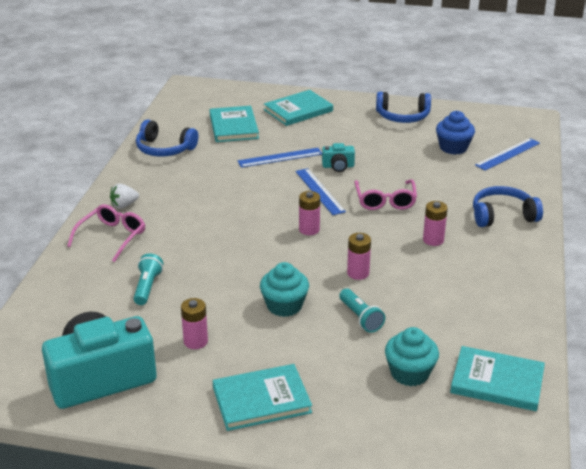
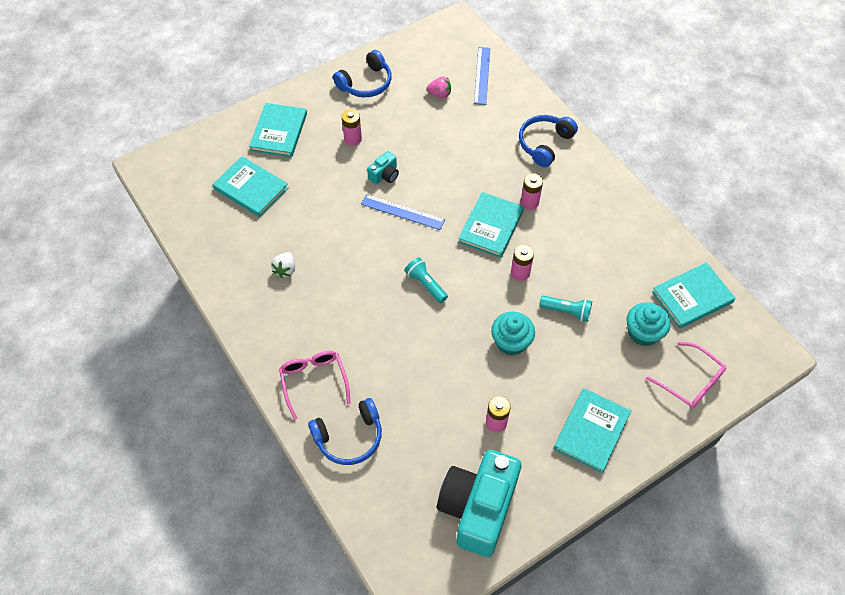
camera: 45 degrees left, 25 degrees up
white strawberry [110,184,139,209] -> white strawberry moved to [271,252,295,278]
turquoise flashlight [134,253,163,305] -> turquoise flashlight moved to [405,257,448,303]
blue headphones [136,120,198,157] -> blue headphones moved to [308,398,382,465]
blue ruler [238,148,322,168] -> none
pink battery [299,191,320,235] -> pink battery moved to [342,109,362,146]
pink glasses [355,180,417,210] -> pink glasses moved to [646,342,726,409]
blue cupcake [436,111,475,155] -> pink strawberry [426,76,451,98]
none -> turquoise book [458,192,524,258]

